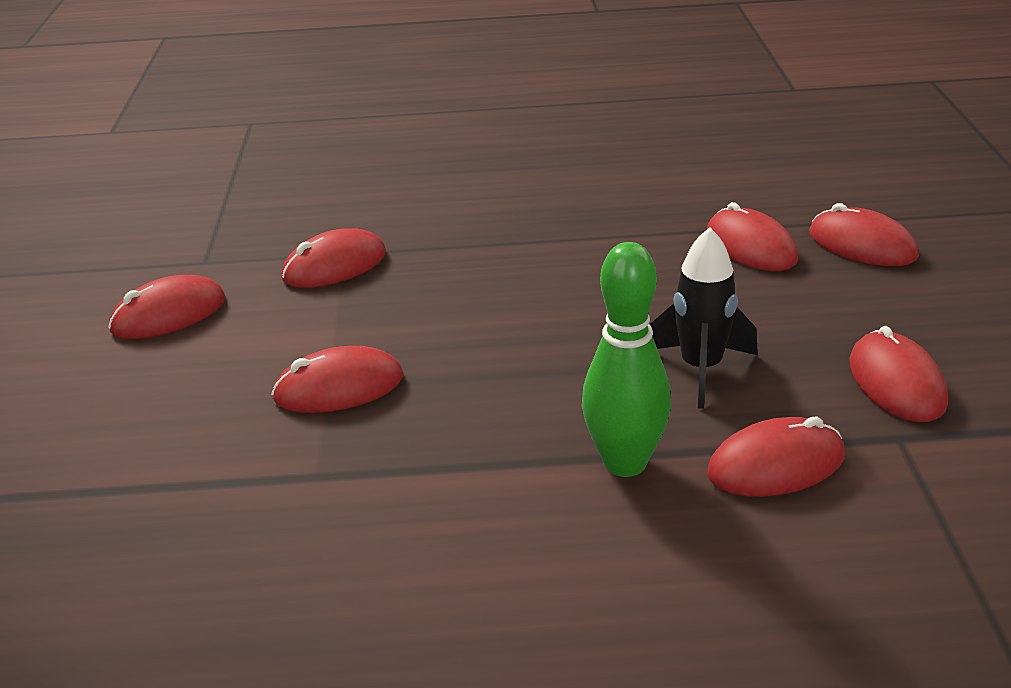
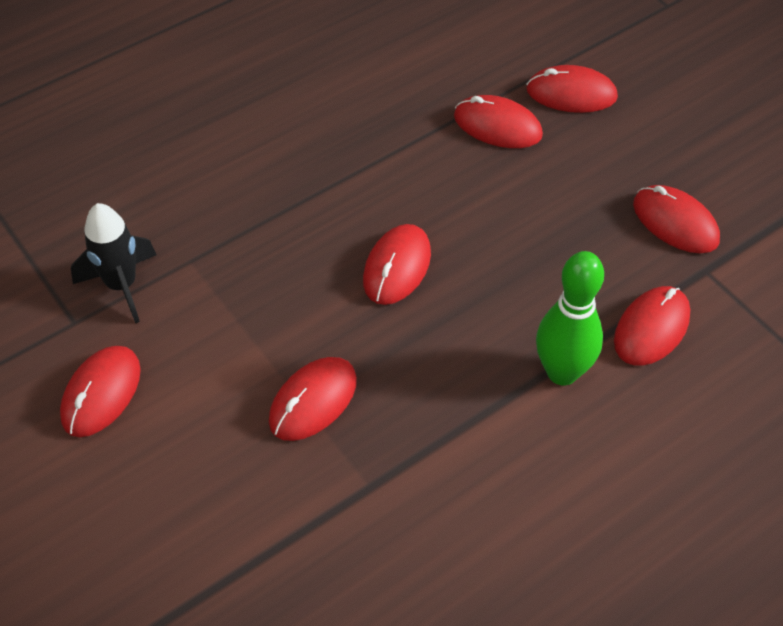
camera: 35 degrees left, 20 degrees up
red mouse [281,228,386,288] -> red mouse moved to [363,224,431,305]
black rocket [650,227,758,409] -> black rocket moved to [71,203,157,323]

